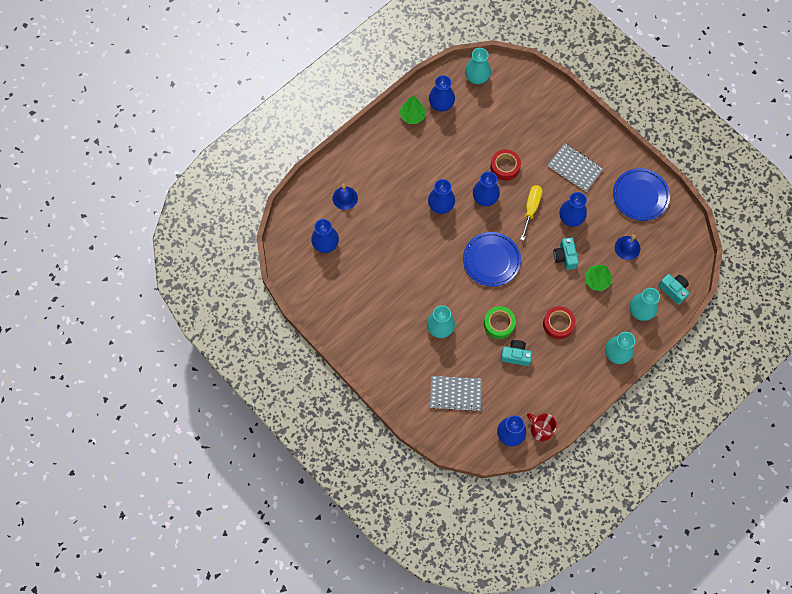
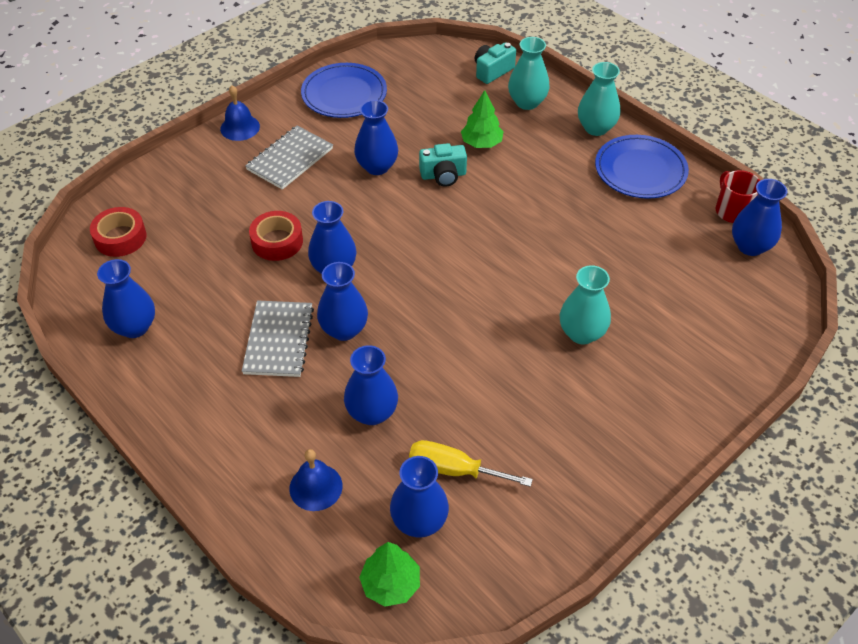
camera: 90 degrees left, 20 degrees down
green tree [400,96,426,124] -> green tree moved to [359,542,420,607]
grey notebook [430,376,482,412] -> grey notebook moved to [242,300,314,377]
blue plate [463,232,521,287] -> blue plate moved to [595,135,689,199]
turquoise vase [465,48,491,84] -> none
green tape [484,306,516,339] -> none
turquoise camera [501,340,532,366] -> none
yellow screwdriver [520,185,542,241] -> yellow screwdriver moved to [409,440,533,487]
red mug [527,413,557,441] -> red mug turned 120 degrees clockwise [716,170,760,223]
red tape [543,306,576,339] -> red tape moved to [90,207,146,257]
blue bell [615,234,640,260] -> blue bell moved to [220,85,260,141]
none -> blue vase [344,345,398,425]

